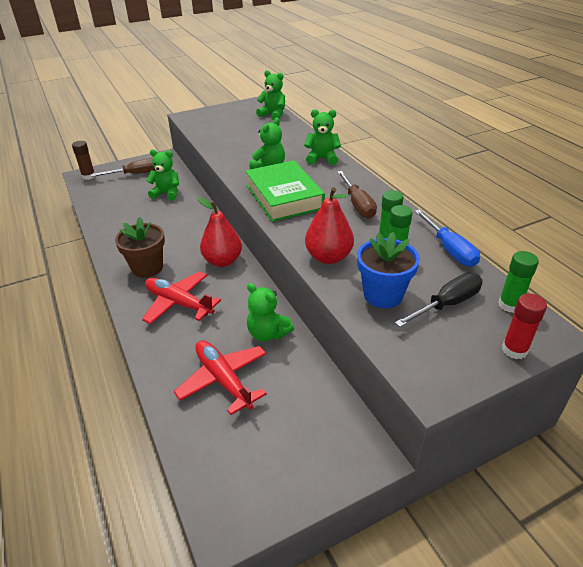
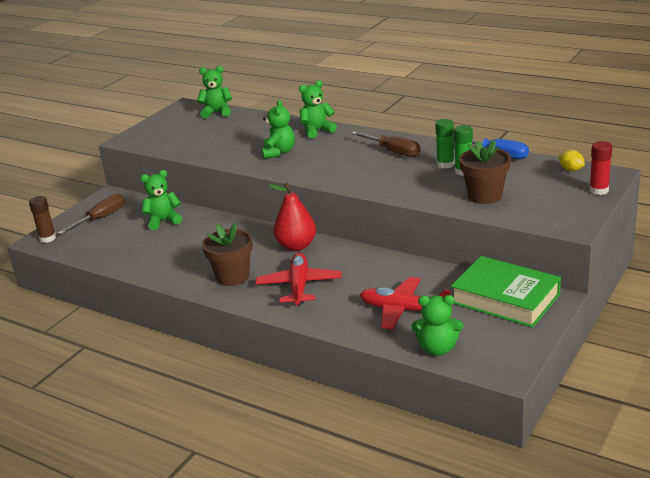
camera: 30 degrees left, 10 degrees down
red plane [142,271,221,324] -> red plane turned 90 degrees clockwise [255,253,342,306]
green book [245,160,325,222] -> green book moved to [451,256,561,328]
green teddy bear [247,283,294,341] -> green teddy bear moved to [411,295,463,356]
red pear [305,187,354,264] -> none
blue flower pot [357,232,420,308] -> brown flower pot [459,140,511,204]
black screwdriver [395,273,483,327] -> none
green glue stick [498,251,539,313] -> yellow lemon [559,150,585,171]

